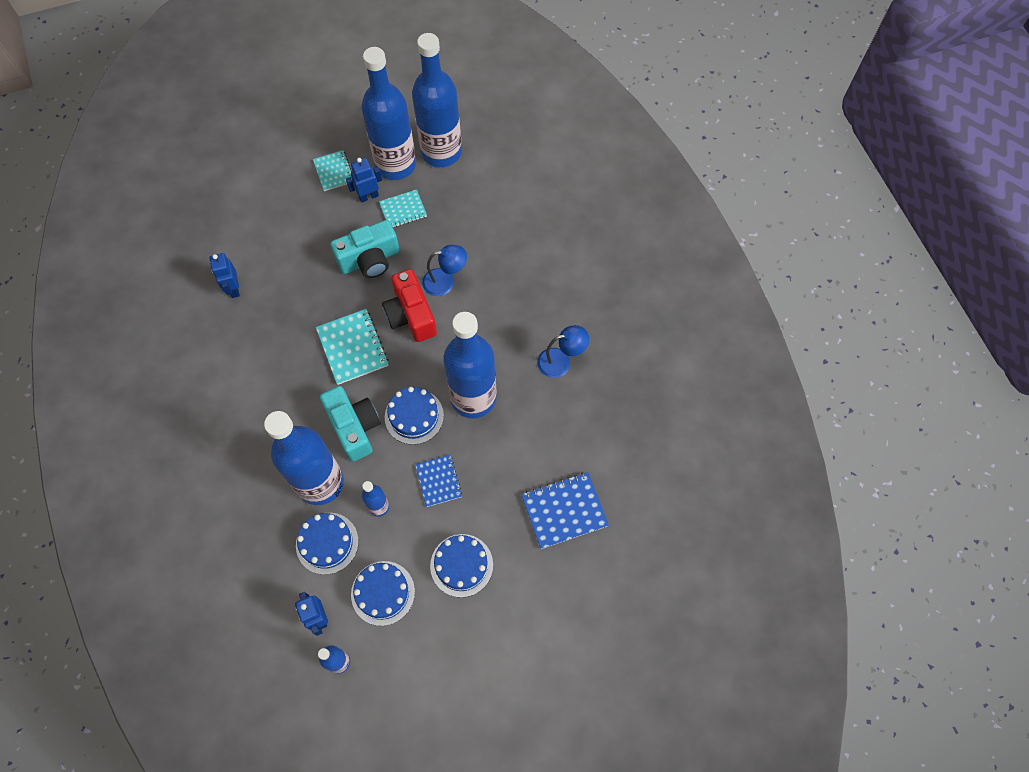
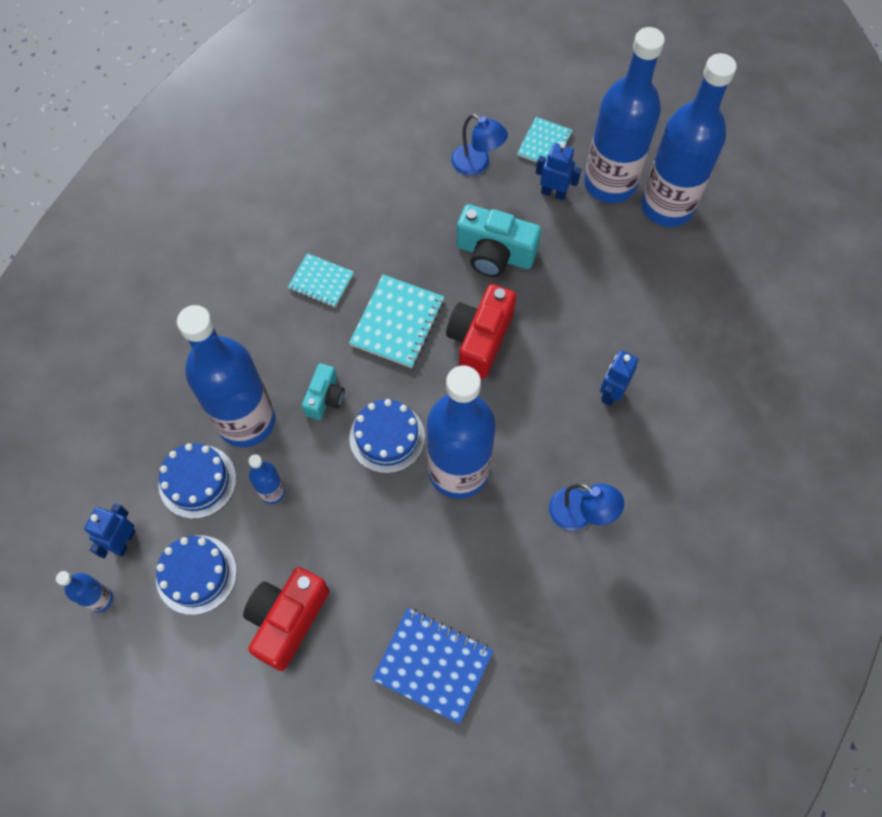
camera: 45 degrees right, 0 degrees up
blue robot [209,253,240,298] -> blue robot moved to [600,350,638,406]
turquoise camera [320,386,381,462] -> turquoise camera [302,363,345,420], size x0.59
turquoise notebook [379,189,427,227] -> turquoise notebook moved to [288,253,354,307]
blue notebook [415,455,462,507] -> none
blue lamp [422,245,467,296] -> blue lamp moved to [451,114,508,176]
blue cake [430,534,493,597] -> red camera [243,567,329,671]

